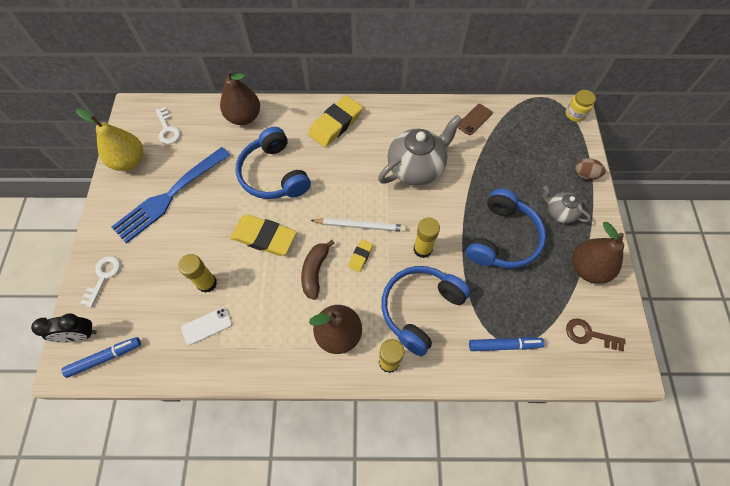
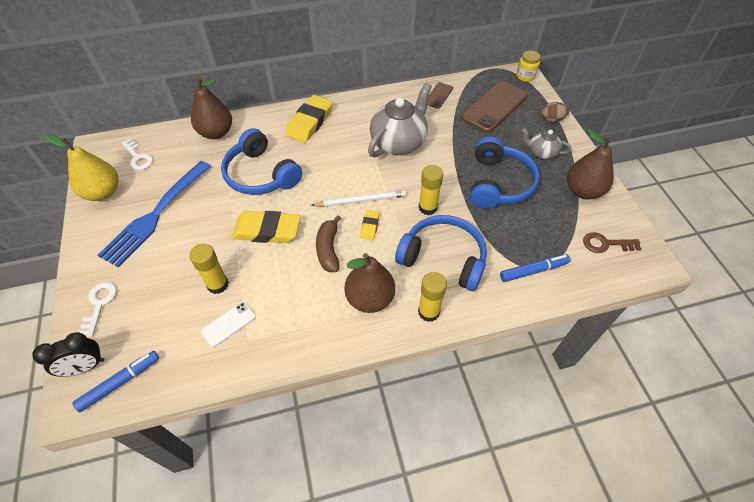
camera: 15 degrees left, 10 degrees down
blue headphones [381,266,471,357] -> blue headphones turned 90 degrees clockwise [395,215,487,291]
none -> brown phone [461,81,528,133]

